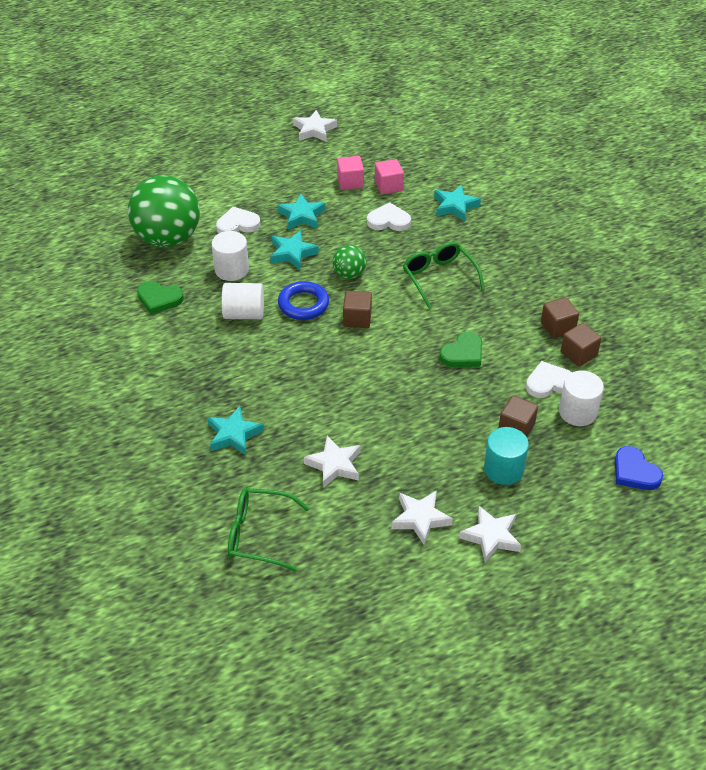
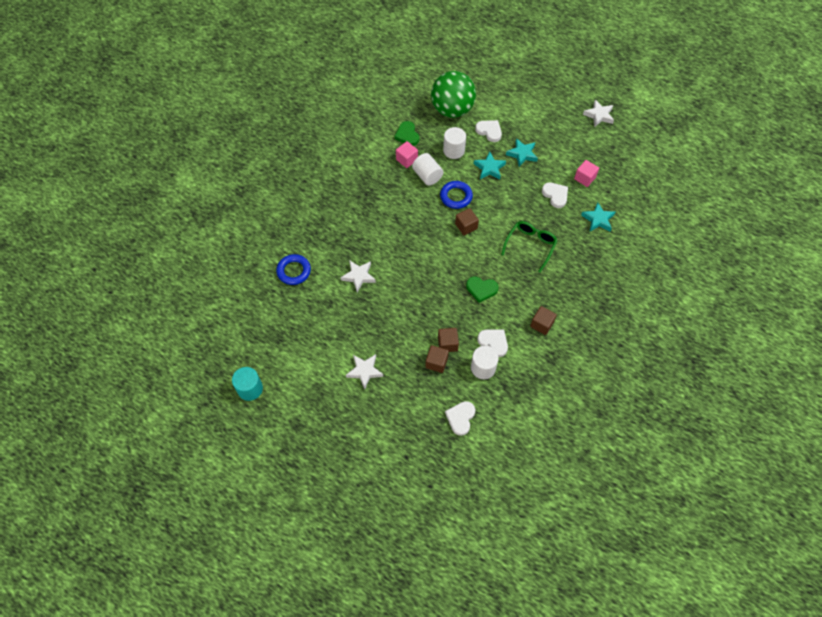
camera: 55 degrees right, 15 degrees up
turquoise star [207,406,264,455] -> none
green glasses [228,488,310,571] -> blue ring [276,254,311,285]
green ball [332,245,366,279] -> none
pink cube [337,156,364,190] -> pink cube moved to [396,141,418,168]
white star [391,490,453,545] -> none
turquoise cylinder [484,427,529,485] -> turquoise cylinder moved to [232,367,263,401]
brown cube [561,323,602,367] -> brown cube moved to [425,345,449,373]
blue heart [615,446,663,490] -> white heart [445,401,475,436]

